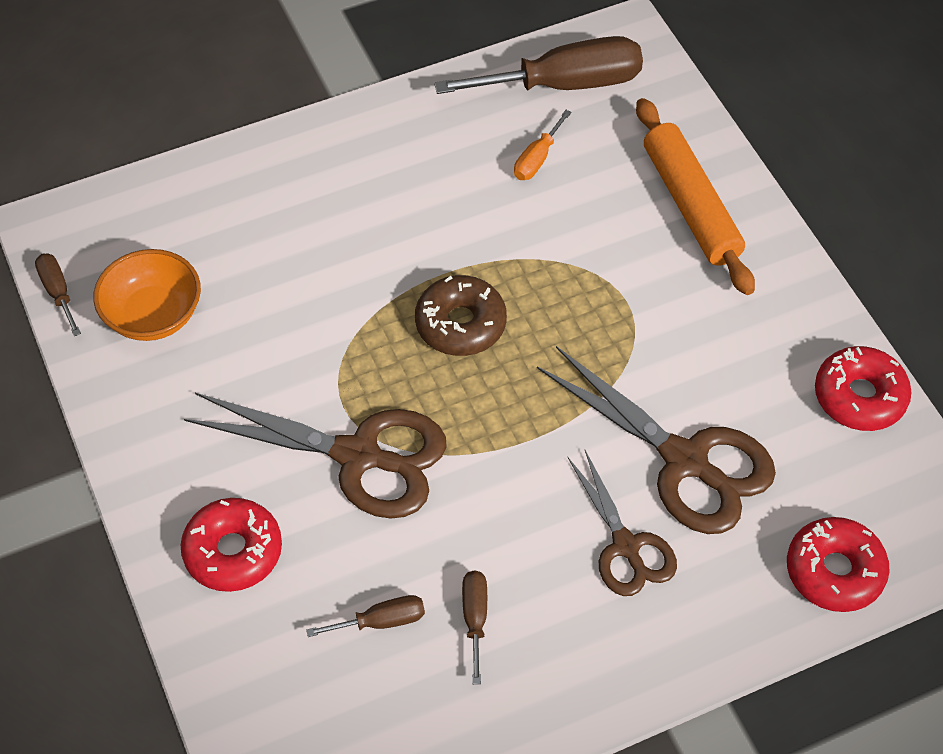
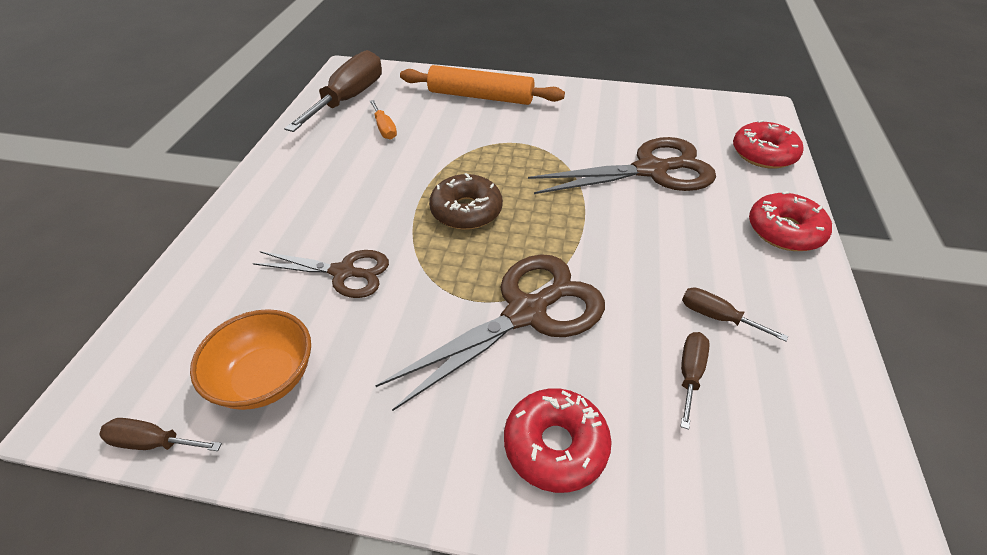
camera: 55 degrees left, 10 degrees down
brown scissors [567,450,677,596] -> brown scissors moved to [253,250,389,298]
red donut [815,346,912,431] -> red donut moved to [749,191,832,251]

